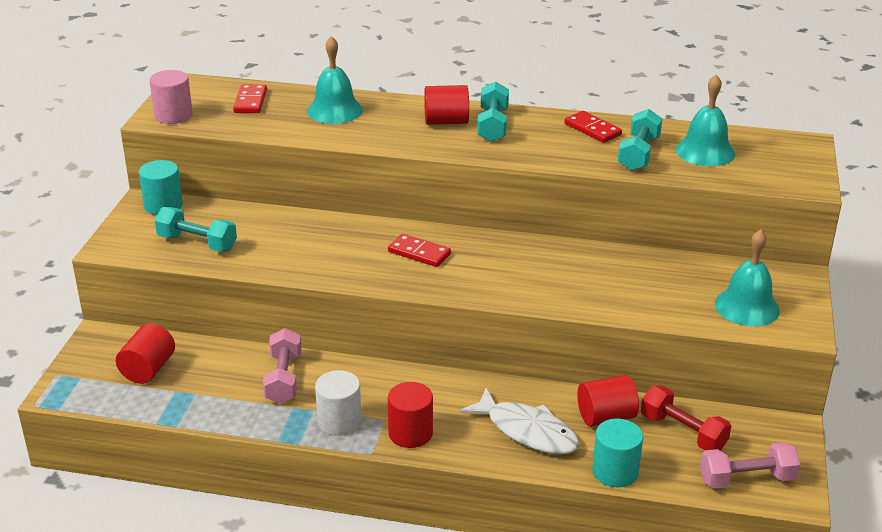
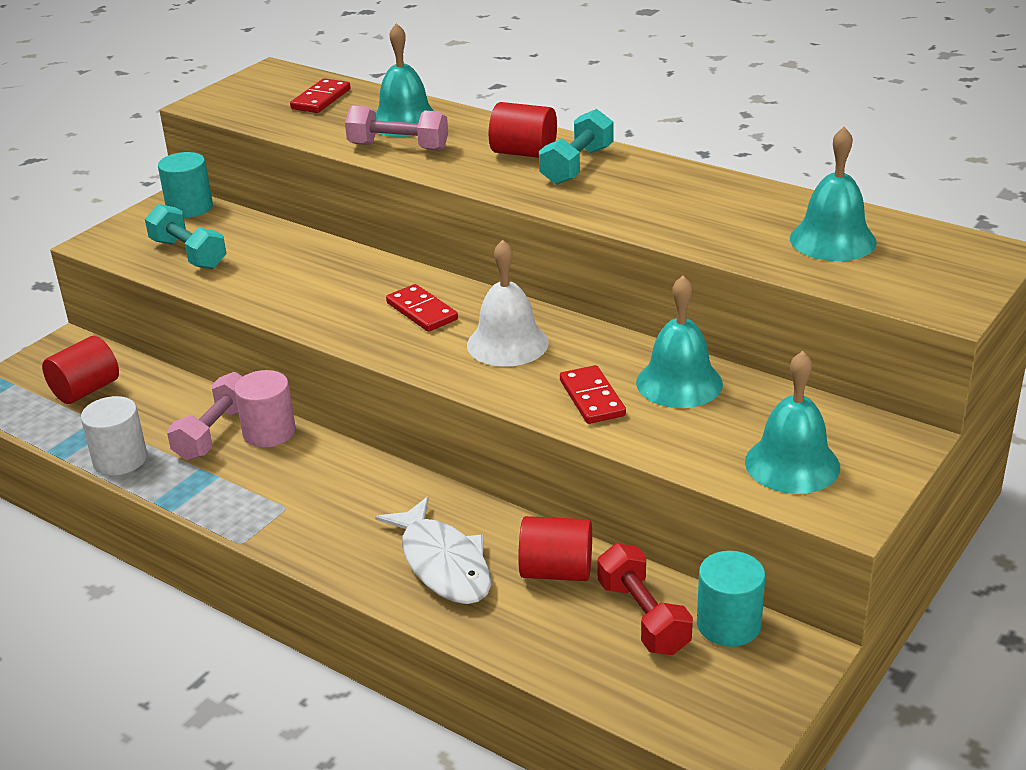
camera: 25 degrees right, 0 degrees up
pink cylinder [149,70,193,124] -> pink cylinder moved to [234,370,296,448]
white cylinder [315,370,362,436] -> white cylinder moved to [81,396,147,475]
red cylinder [388,382,433,448] -> none
red domino [565,111,622,143] -> red domino moved to [560,365,626,424]
turquoise cylinder [592,419,643,487] -> turquoise cylinder moved to [697,551,765,647]
turquoise dumbbell [618,109,662,171] -> none
pink dumbbell [700,442,800,489] -> pink dumbbell moved to [345,106,448,151]
none -> white bell [467,240,549,367]
none -> turquoise bell [636,276,723,408]

